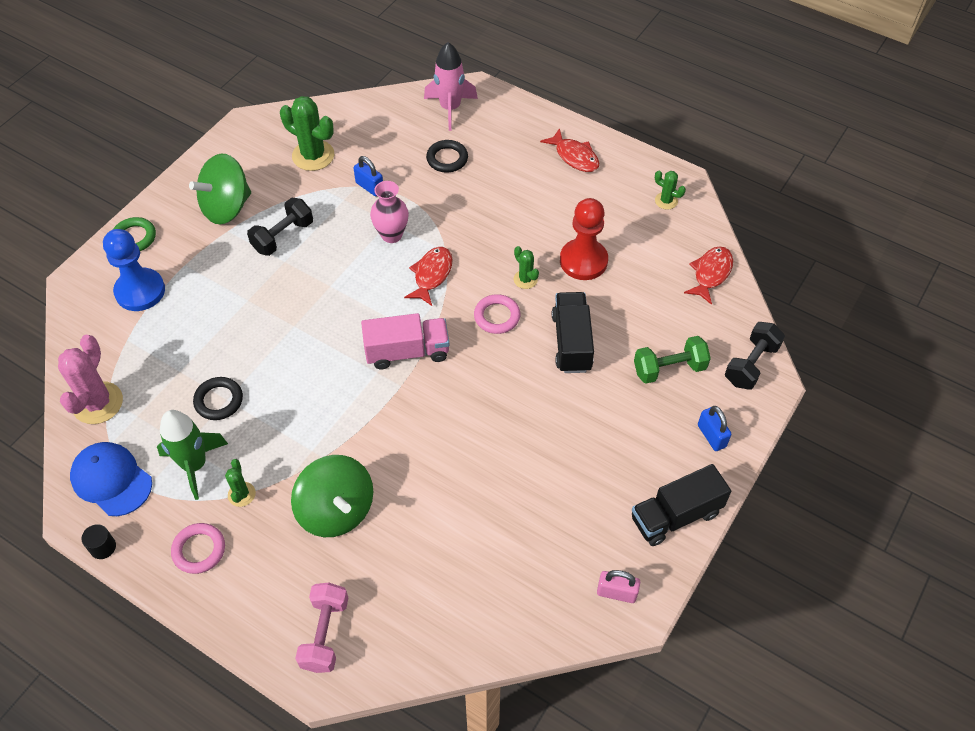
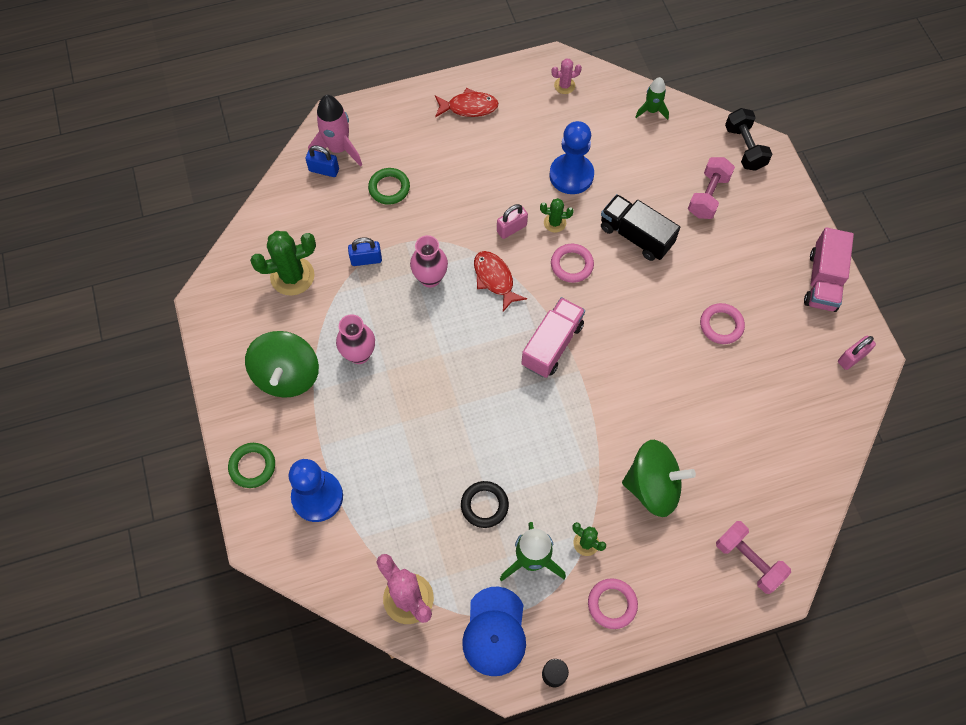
camera: 50 degrees left, 10 degrees up
blue cap [70,442,152,516] -> blue cap turned 75 degrees counterclockwise [462,586,526,676]
black dumbbell [247,198,313,256] -> pink vase [336,314,375,364]
black ring [426,140,468,173] -> green ring [368,168,410,205]
red pawn [560,198,608,280] -> blue pawn [549,121,594,194]
black truck [632,464,731,546] -> pink truck [804,227,854,312]
green dumbbell [634,336,711,384] -> pink dumbbell [688,157,735,219]
green cactus [655,171,686,210] -> pink cactus [551,59,582,94]
red fish [684,247,733,305] -> green rocket [635,77,669,120]
blue padlock [698,406,732,451] -> blue padlock moved to [306,145,339,177]
none -> pink padlock [497,204,528,239]
none -> pink ring [700,303,745,344]

